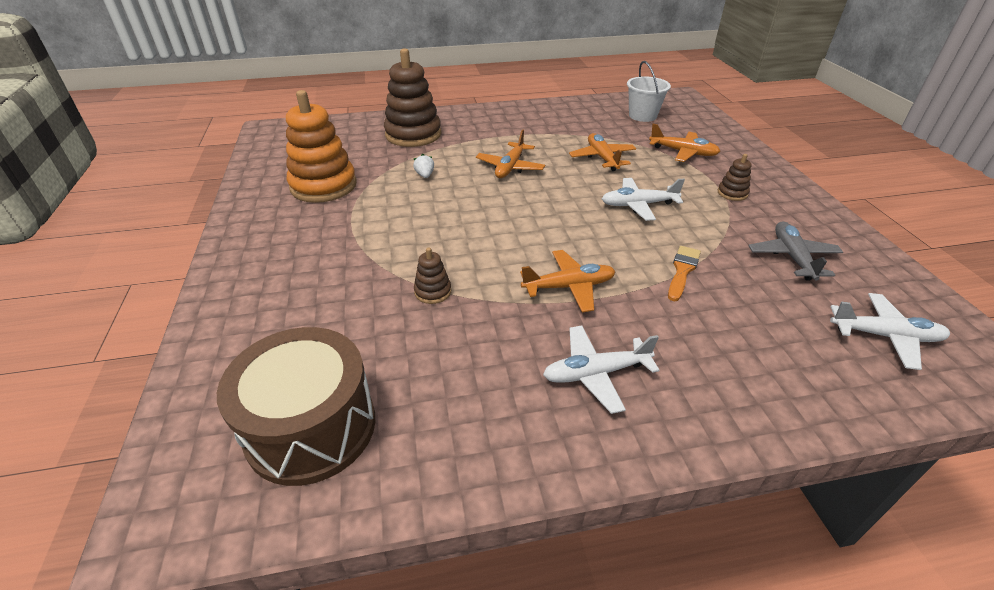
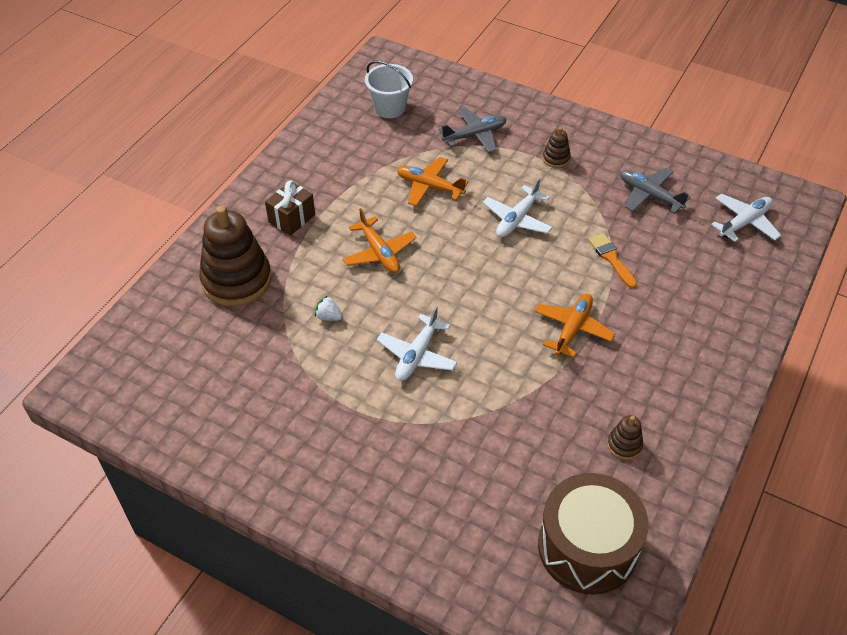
camera: 50 degrees left, 10 degrees up
orange stacking toy [286,90,357,203] -> none
brown stacking toy [414,247,451,304] -> brown stacking toy moved to [607,415,643,460]
white plane [543,326,660,414] -> white plane moved to [377,306,457,381]
orange plane [649,124,721,162] -> grey plane [439,107,507,153]
none -> brown gift [265,181,315,236]

